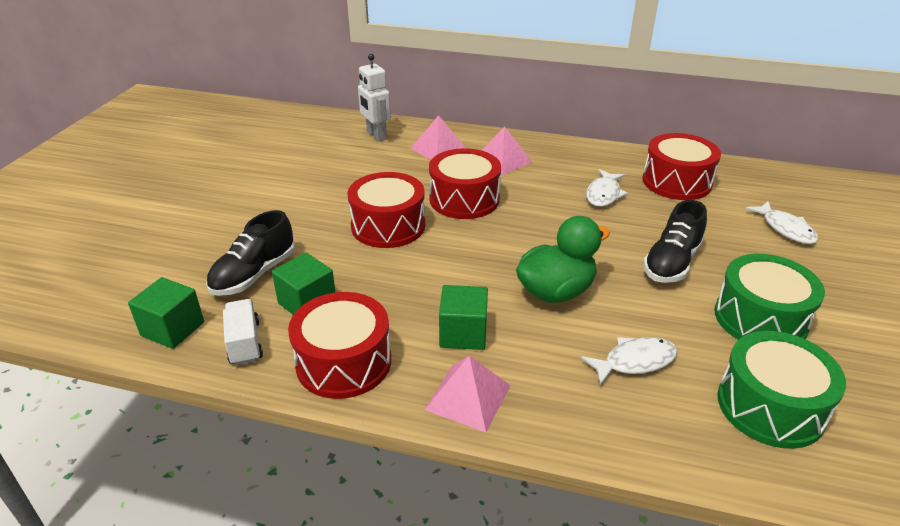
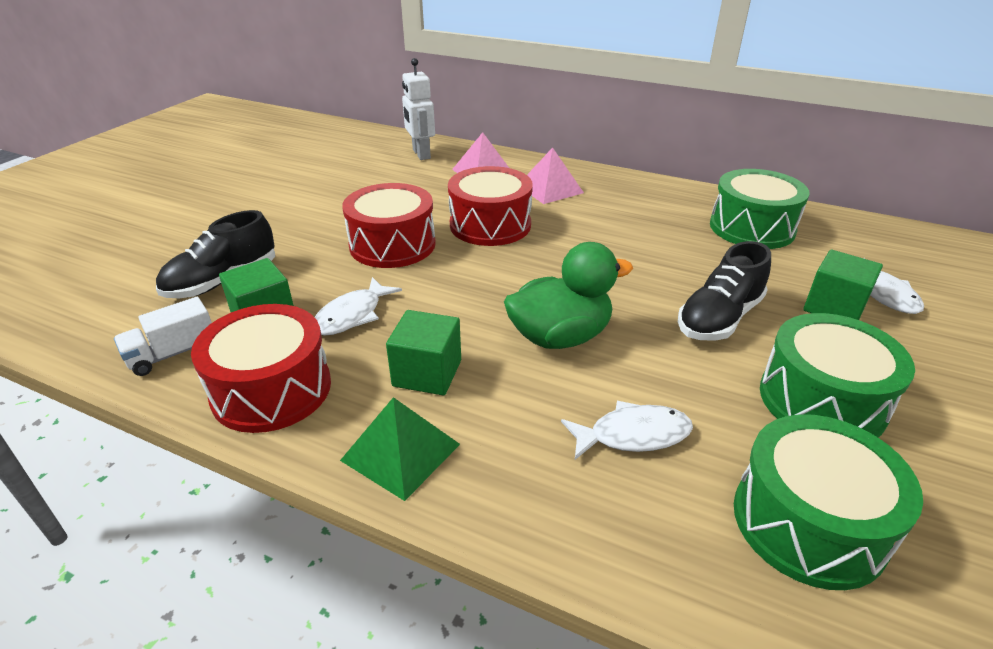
camera: 10 degrees right, 0 degrees up
green cube [128,277,204,349] -> green cube moved to [803,250,883,320]
white truck [223,299,263,365] -> white truck turned 120 degrees counterclockwise [114,297,212,376]
pink pyramid [425,356,511,432] -> green pyramid [340,397,460,501]
white fish [586,169,628,207] -> white fish moved to [315,277,402,336]
red drum [642,133,721,200] -> green drum [710,169,810,249]

